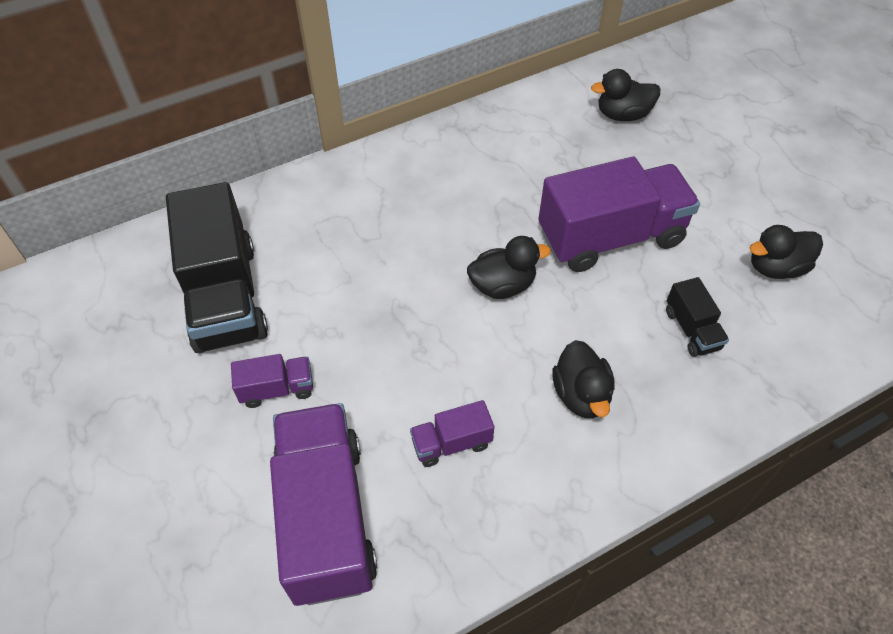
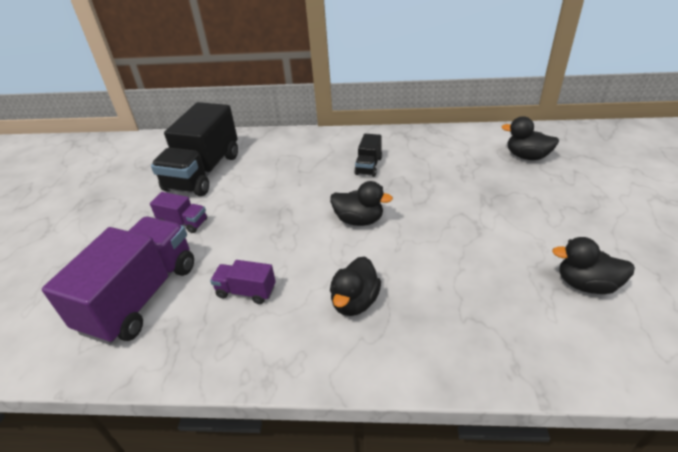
camera: 35 degrees right, 15 degrees down
purple truck [539,157,700,272] -> none
black truck [666,277,729,357] -> black truck moved to [354,134,382,177]

